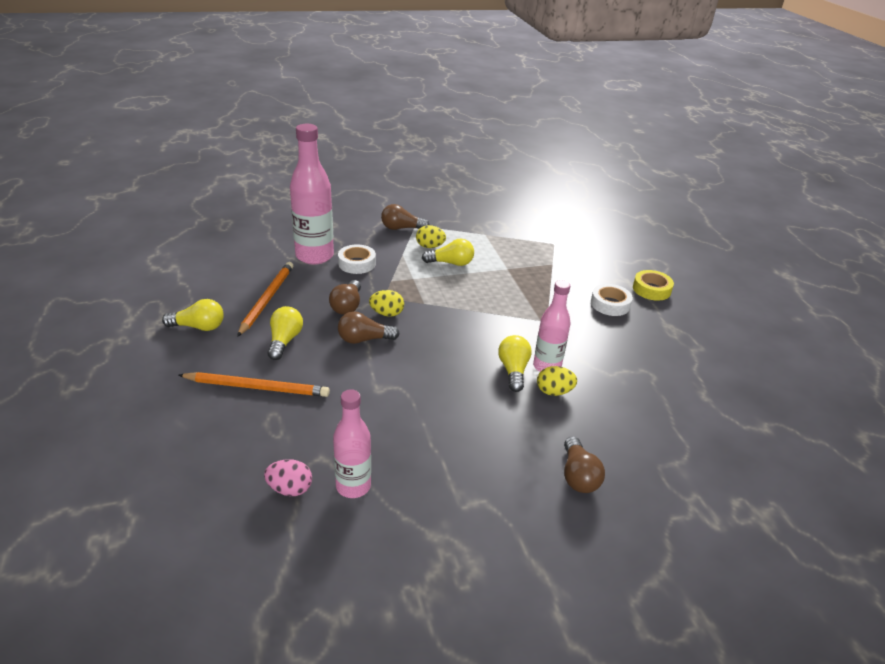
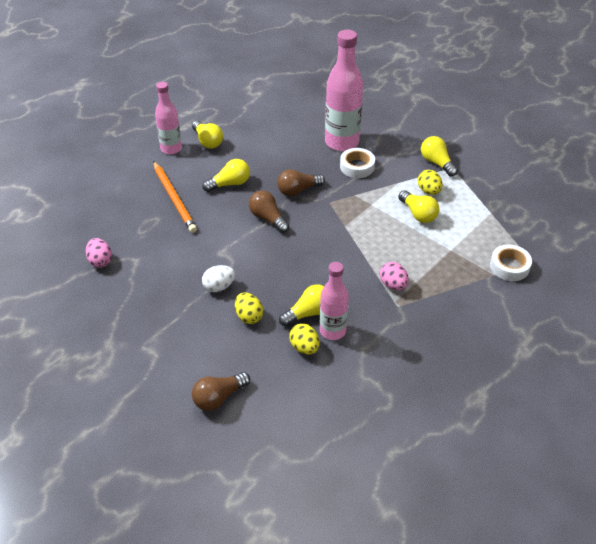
camera: 60 degrees right, 10 degrees up
orange pencil [237,262,293,337] -> none
pink bottle [333,389,371,498] -> pink bottle moved to [155,82,182,154]
yellow egg [369,290,404,317] -> yellow egg moved to [235,292,263,324]
brown light bulb [381,204,430,230] -> yellow light bulb [421,136,458,177]
white tape [591,284,633,316] -> white tape moved to [490,245,532,281]
yellow tape [633,270,674,301] -> none
none -> white egg [202,265,235,292]
none -> pink egg [380,262,409,290]

